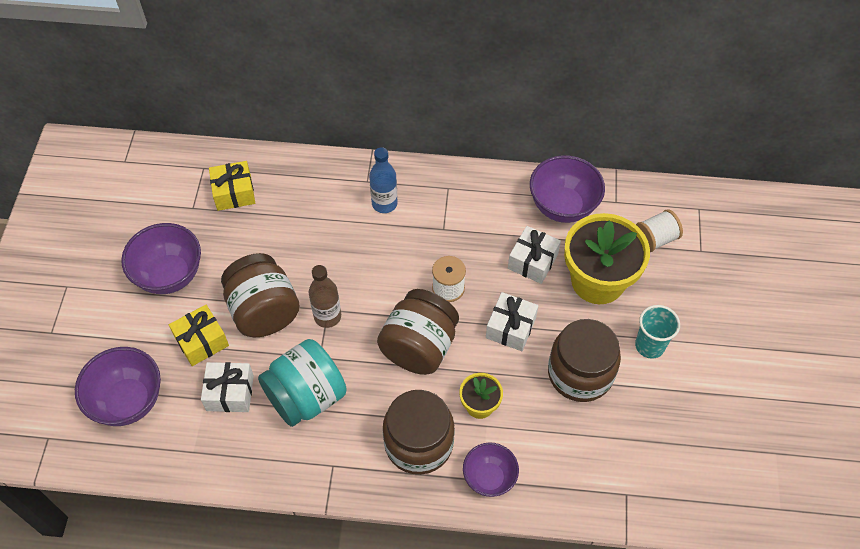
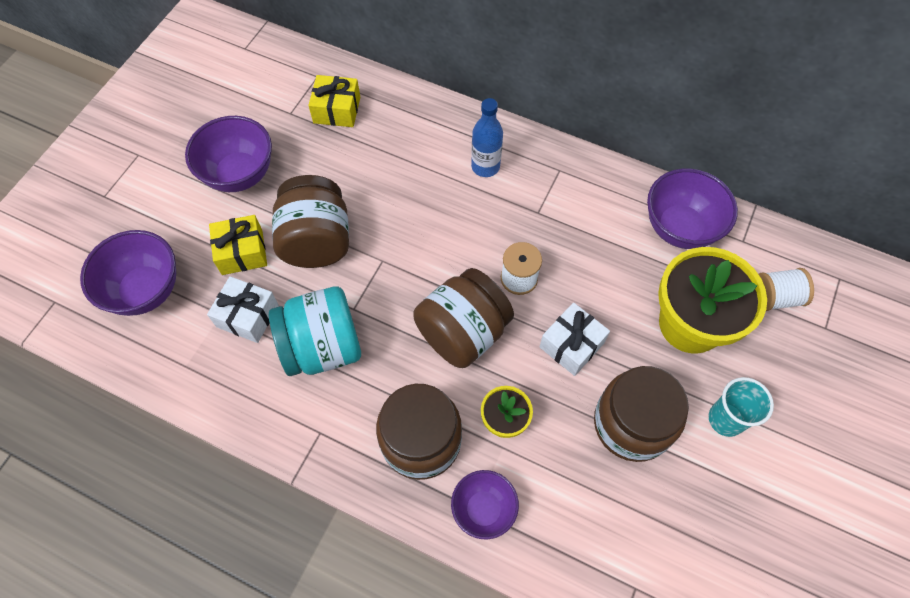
camera: 20 degrees right, 5 degrees up
brown bottle [309,265,341,328] -> none
white gift [508,226,561,284] -> none

